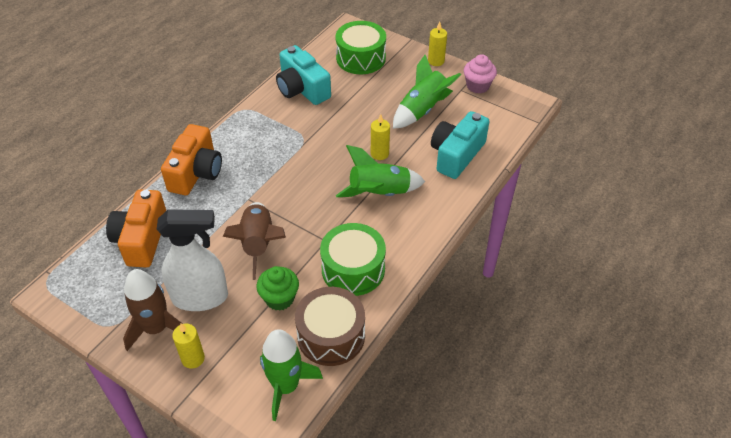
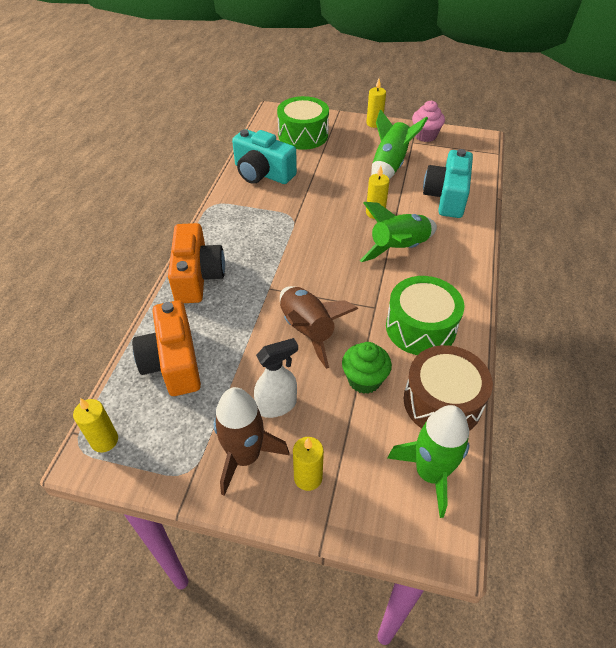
camera: 20 degrees left, 0 degrees up
white spray bottle [157,209,228,311] -> white spray bottle [254,338,298,418], size x0.62
none -> yellow candle [73,398,118,453]

